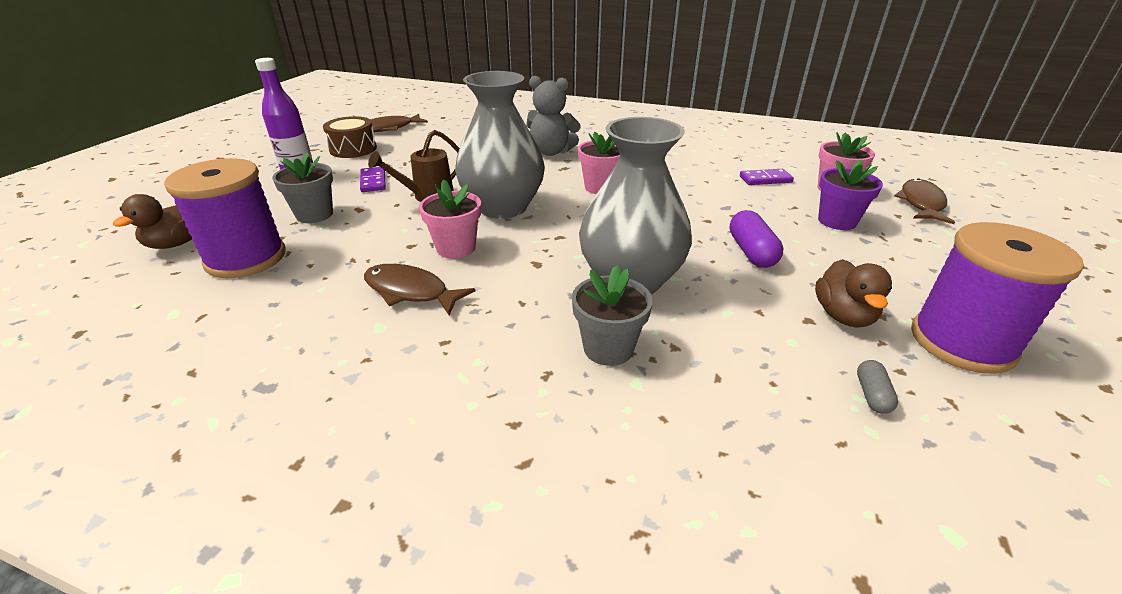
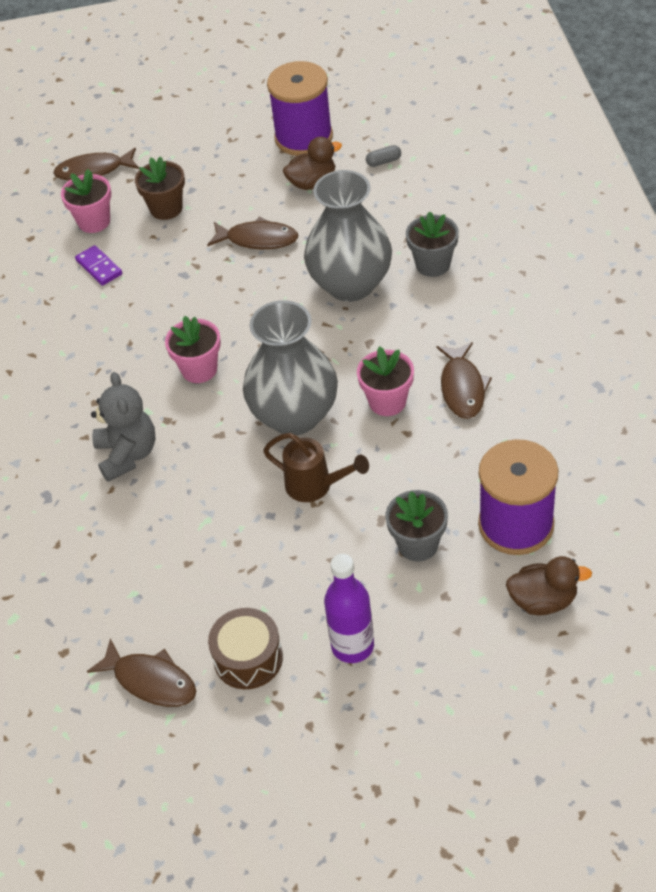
camera: 115 degrees left, 15 degrees up
purple domino [360,167,386,192] -> none
purple capsule [730,210,783,268] -> brown fish [207,217,299,249]
purple flower pot [818,160,883,230] -> brown flower pot [135,157,185,220]

